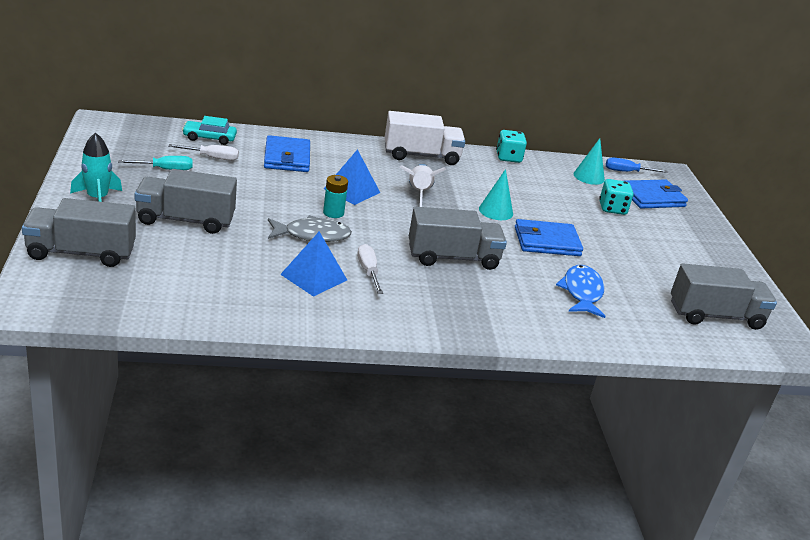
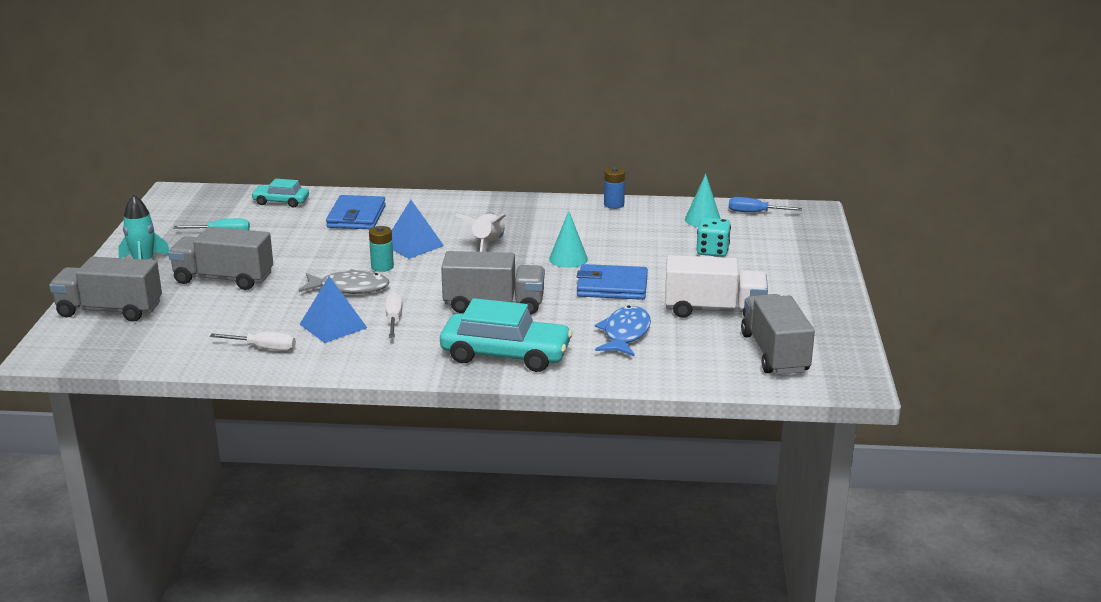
camera: 15 degrees right, 5 degrees down
white screwdriver [168,144,239,161] -> white screwdriver moved to [210,332,296,351]
white truck [385,111,465,165] -> white truck moved to [665,255,768,318]
turquoise dice [496,130,527,163] -> blue battery [604,167,625,209]
blue wallet [626,179,688,209] -> none
grey truck [671,264,777,330] -> grey truck turned 105 degrees counterclockwise [741,294,815,374]
none -> turquoise car [440,298,573,372]

